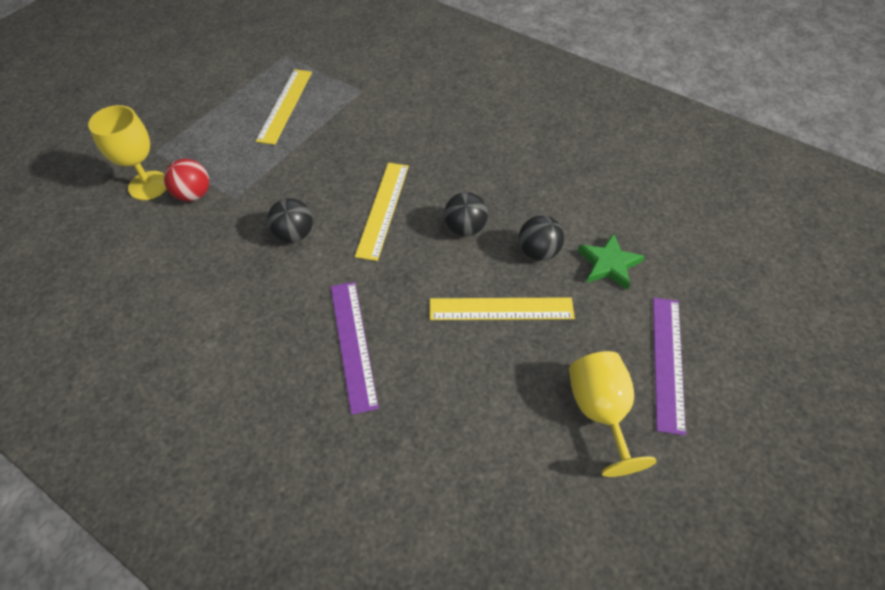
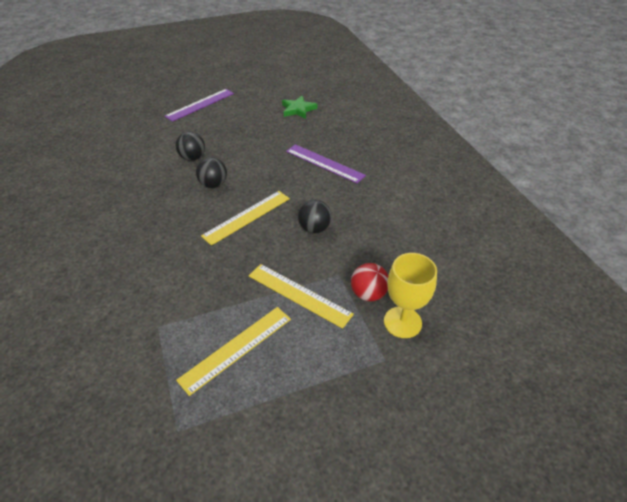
camera: 145 degrees left, 10 degrees down
purple ruler [331,282,379,415] -> purple ruler turned 75 degrees counterclockwise [286,144,366,183]
yellow ruler [430,297,575,320] -> yellow ruler moved to [249,264,354,329]
yellow goblet [569,351,657,477] -> none
green star [578,233,645,290] -> green star moved to [282,96,317,119]

